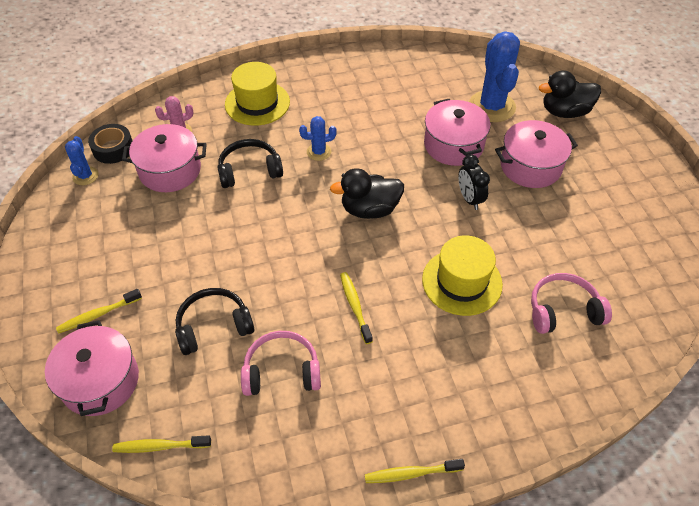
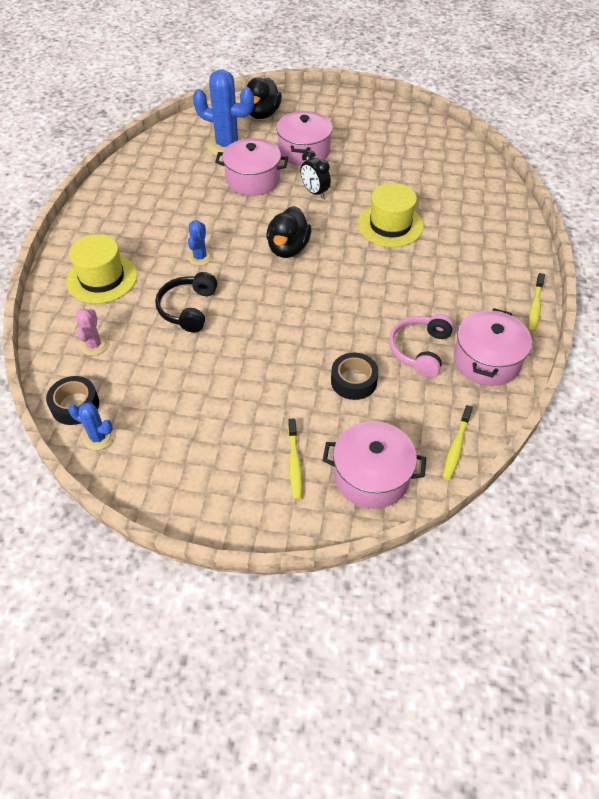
camera: 65 degrees left, 0 degrees up
pink pot [122,124,207,192] -> pink pot moved to [454,308,532,386]
black headphones [175,288,254,355] -> black tape [331,353,379,400]
yellow toothbrush [340,272,373,344] -> none
black clock [459,154,490,210] -> black clock turned 45 degrees clockwise [300,150,331,199]
pink headphones [531,273,612,334] -> none

